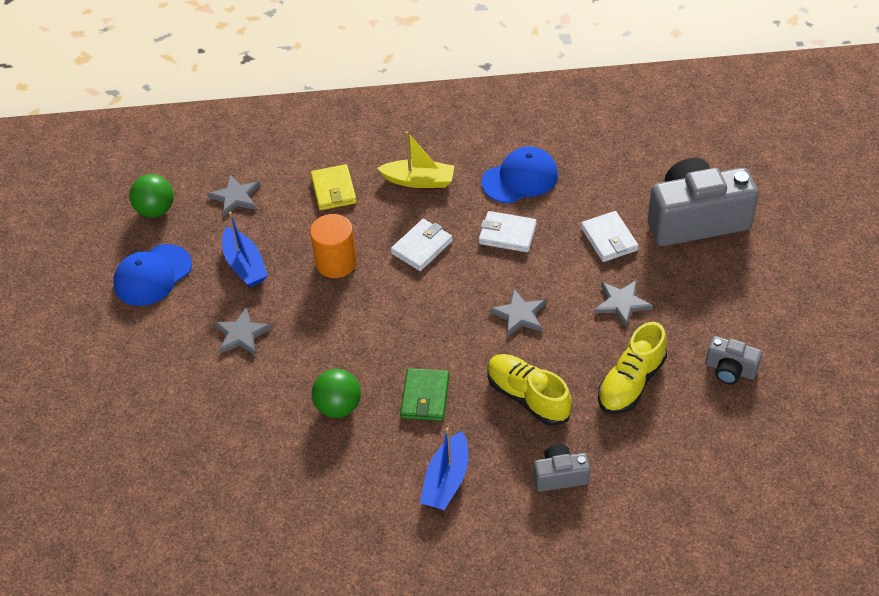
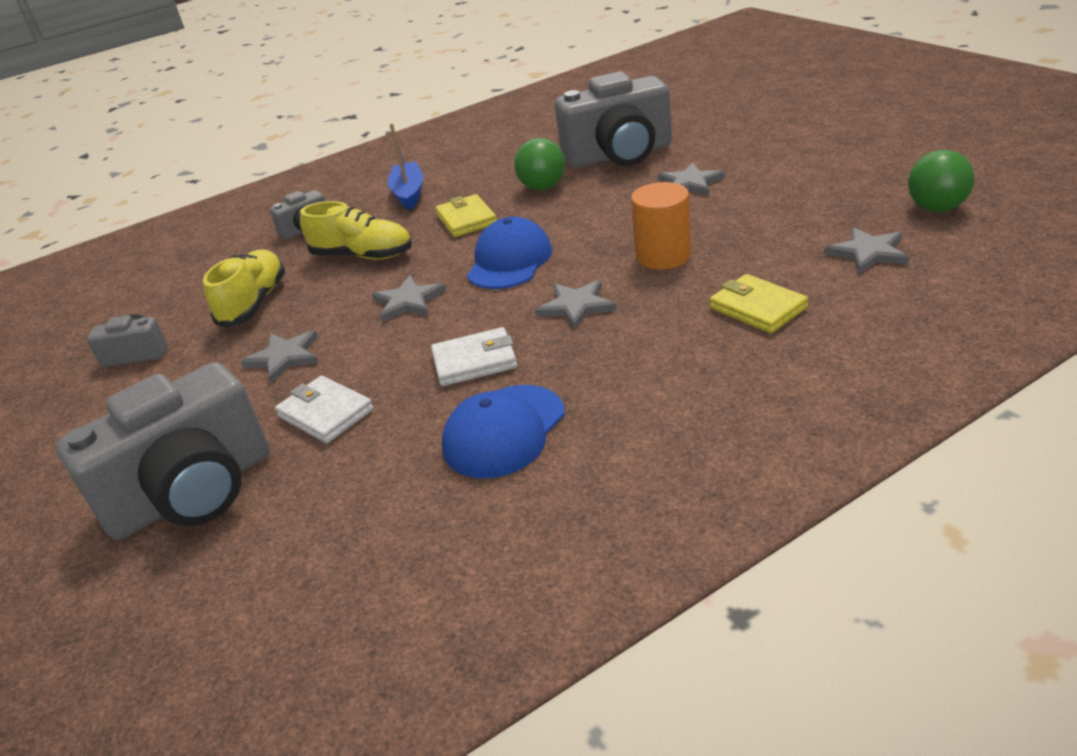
camera: 155 degrees right, 15 degrees down
blue cap [113,244,192,306] -> blue cap moved to [467,217,552,289]
blue boat [222,212,268,287] -> none
yellow boat [377,131,454,188] -> none
white wallet [391,219,453,271] -> grey star [535,280,617,330]
green wallet [400,368,449,421] -> yellow wallet [435,194,497,237]
none -> grey camera [555,71,672,168]

